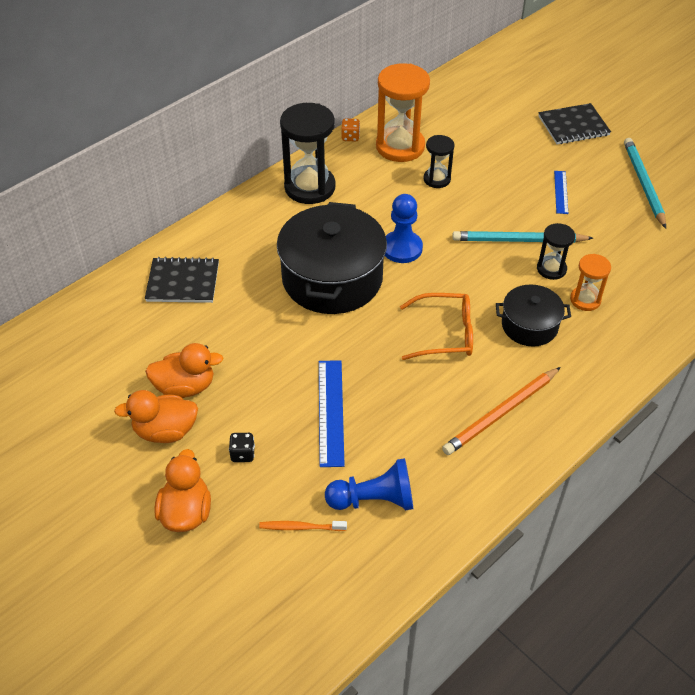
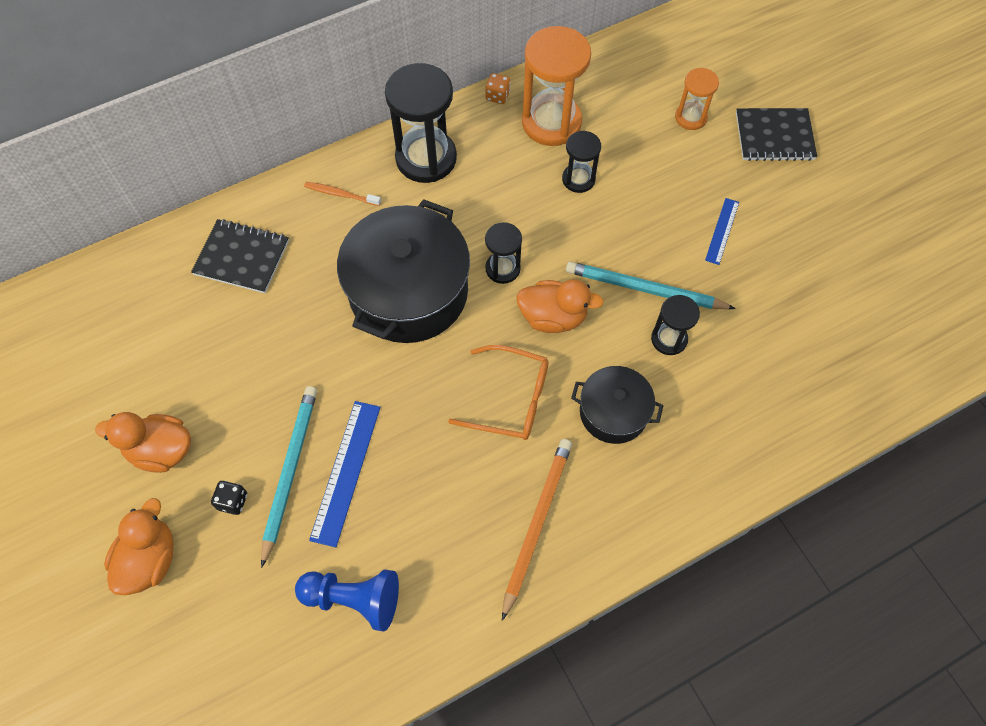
camera: 15 degrees right, 15 degrees up
orange duck [145,343,223,398] -> orange duck moved to [516,279,604,333]
orange toothbrush [259,521,347,531] -> orange toothbrush moved to [304,182,381,206]
blue pawn [385,194,423,263] -> black hourglass [485,222,522,284]
orange pencil [442,367,561,455] -> orange pencil turned 135 degrees clockwise [502,439,572,621]
orange hourglass [570,254,611,311] -> orange hourglass moved to [675,68,719,130]
turquoise pencil [624,138,666,229] -> turquoise pencil moved to [261,386,317,568]

